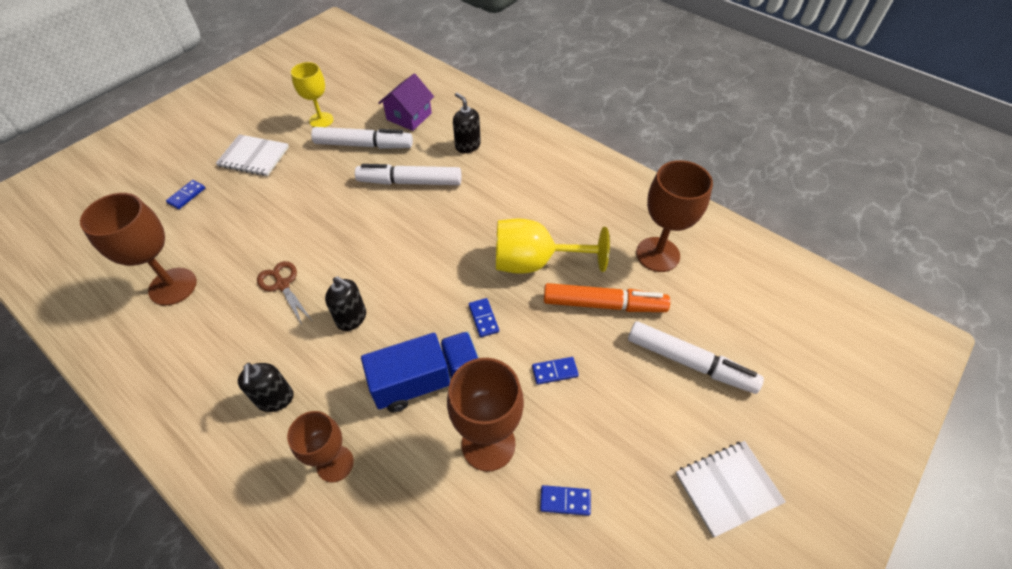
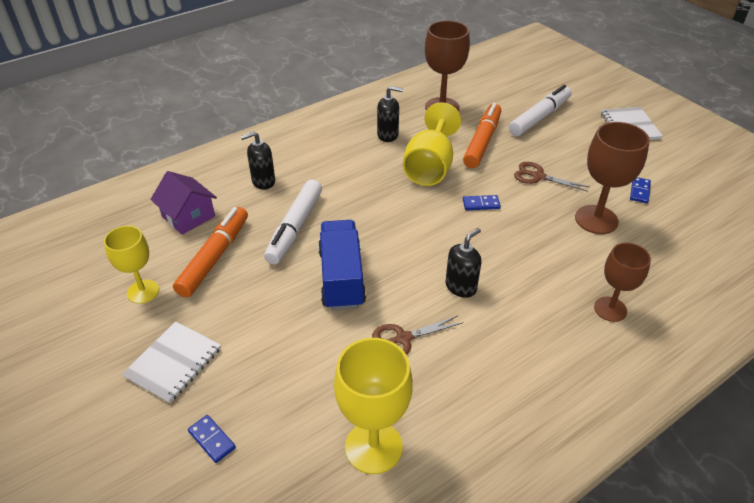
camera: 75 degrees left, 10 degrees down
brown goblet [80,193,197,306] -> yellow goblet [334,338,413,474]
black soap dispenser [238,363,294,412] -> black soap dispenser moved to [377,86,403,142]
white marker [311,127,413,149] -> orange marker [173,207,248,298]
blue truck [361,332,479,412] -> blue truck moved to [318,220,366,310]
blue domino [532,357,579,385] -> brown scissors [514,162,590,192]

